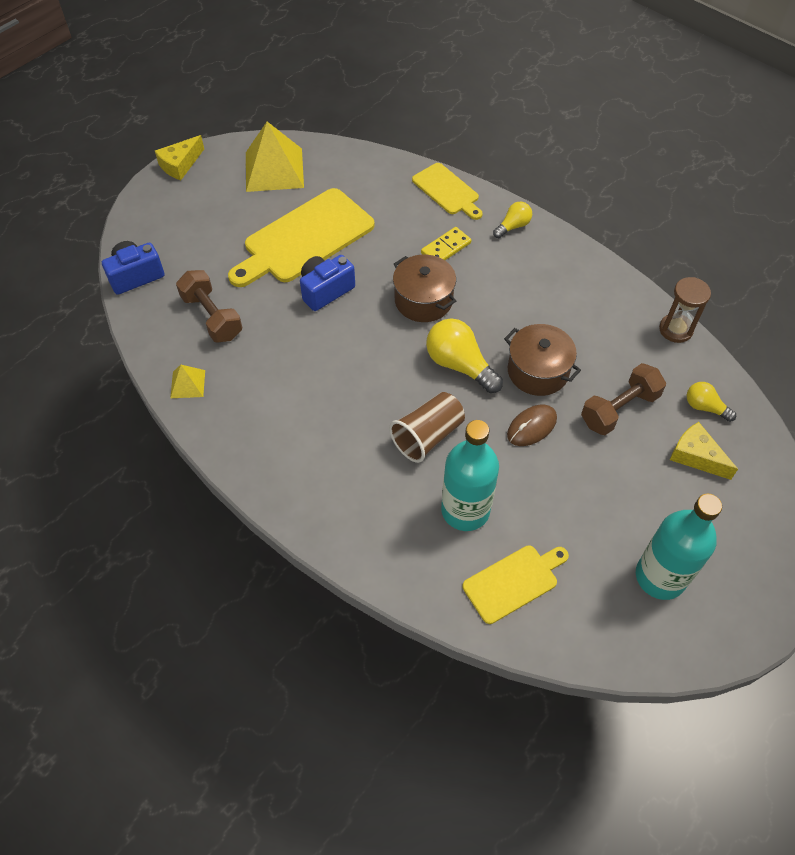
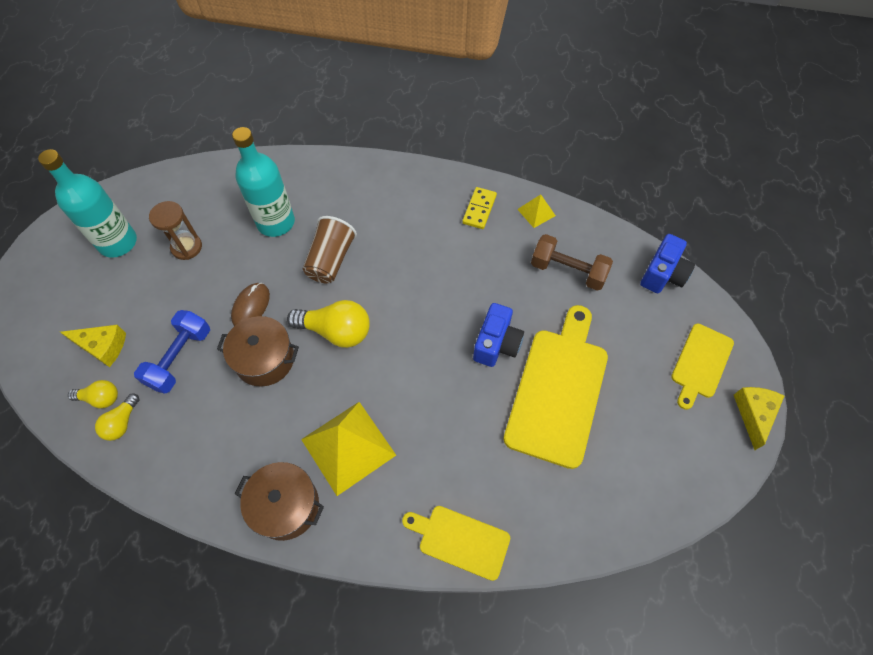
camera: 150 degrees right, 5 degrees up
yellow pyramid [246,122,304,192] -> yellow pyramid moved to [301,402,396,496]
brown pot [393,254,456,322] -> brown pot moved to [235,462,324,541]
yellow domino [421,227,471,260] -> yellow domino moved to [462,187,497,229]
yellow cutting board [462,545,569,624] -> yellow cutting board moved to [671,324,734,410]
yellow light bulb [493,202,532,238] -> yellow light bulb moved to [95,394,140,441]
brown dumbbell [581,363,666,435] -> blue dumbbell [134,310,210,394]
brown hourglass [659,277,711,343] -> brown hourglass moved to [149,201,202,260]

